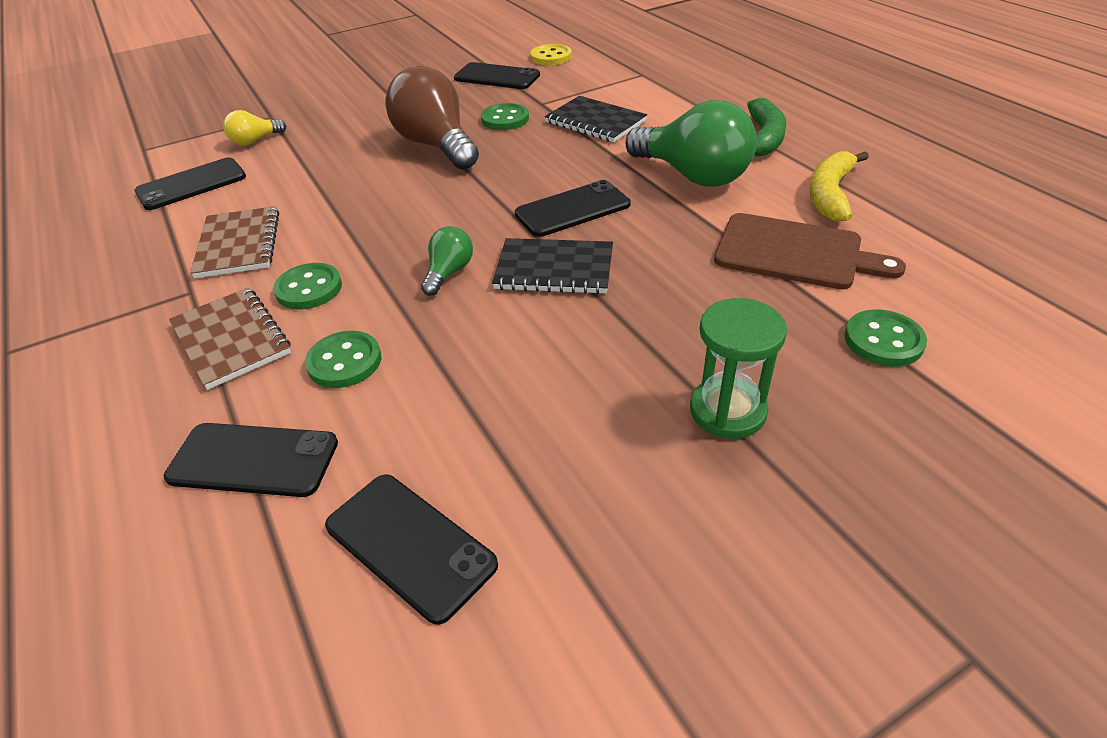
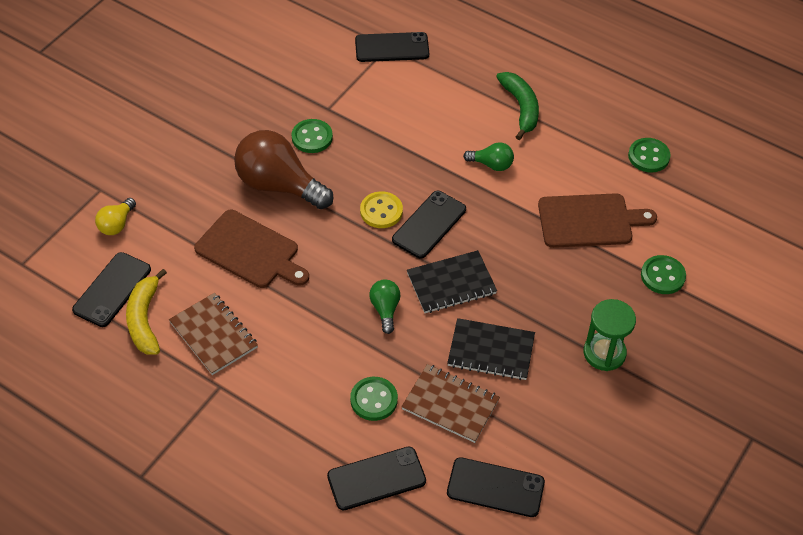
camera: 30 degrees left, 10 degrees up
brown notebook [169,287,291,390] -> brown notebook moved to [401,364,500,443]
green button [273,263,342,309] -> green button moved to [628,138,671,173]
black phone [454,62,540,89] -> black phone moved to [355,32,429,62]
yellow button [530,44,572,65] -> yellow button moved to [360,191,403,228]
black notebook [545,96,647,142] -> black notebook moved to [447,318,535,380]
green light bulb [626,100,757,187] -> green light bulb [463,142,514,171], size x0.48
yellow banana [810,151,869,222] -> yellow banana moved to [126,269,167,355]
none -> brown cutting board [194,210,309,288]

